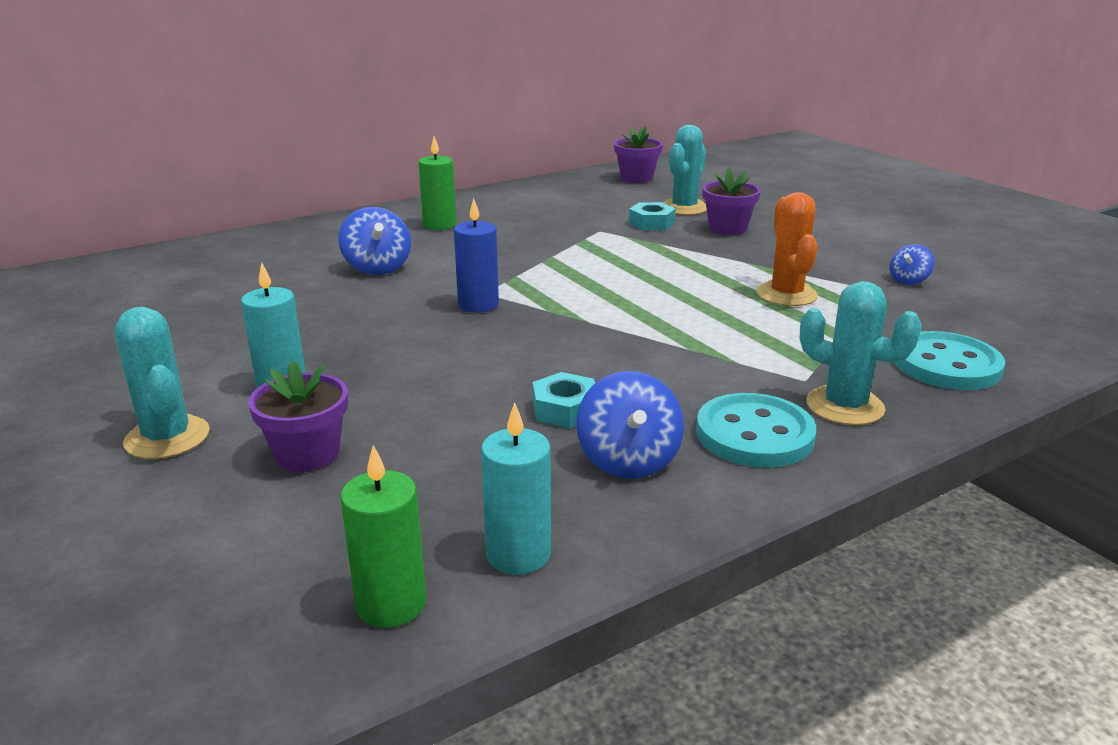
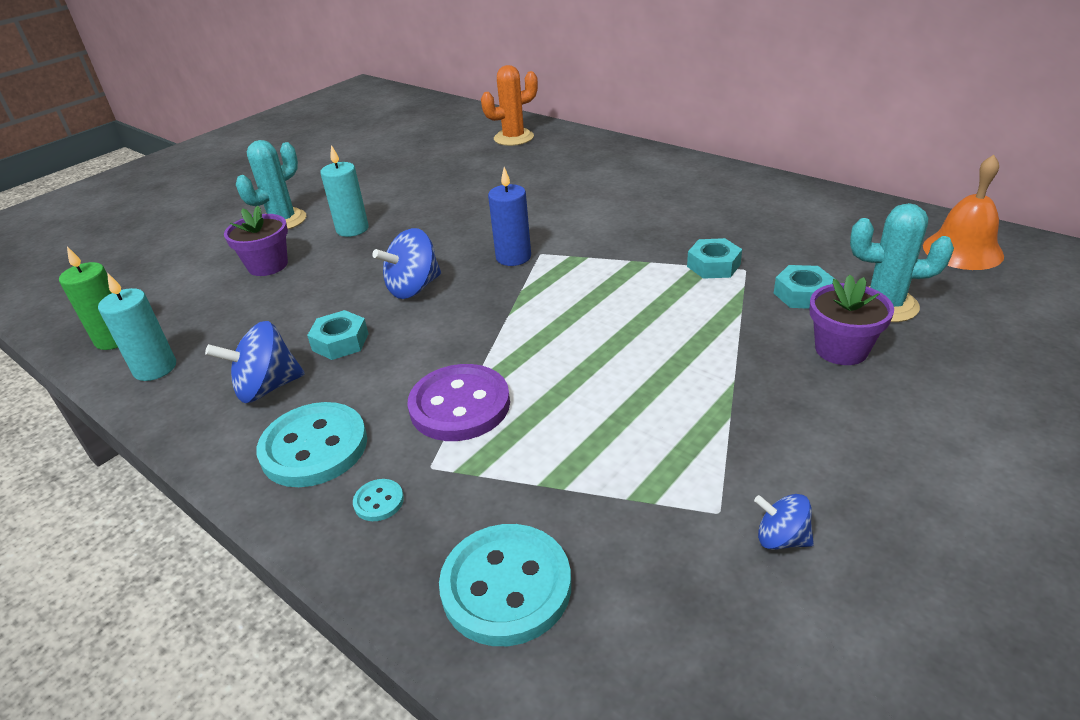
camera: 75 degrees right, 10 degrees up
blue spinning top [338,207,411,275] -> blue spinning top moved to [372,228,441,299]
green candle [418,136,456,230] -> none
purple flower pot [614,126,663,183] -> orange bell [923,155,1004,270]
orange cactus [757,192,818,306] -> orange cactus moved to [481,65,538,146]
turquoise cactus [800,281,922,425] -> turquoise button [353,479,404,521]
none -> purple button [408,364,510,441]
none -> turquoise nut [687,238,742,279]

